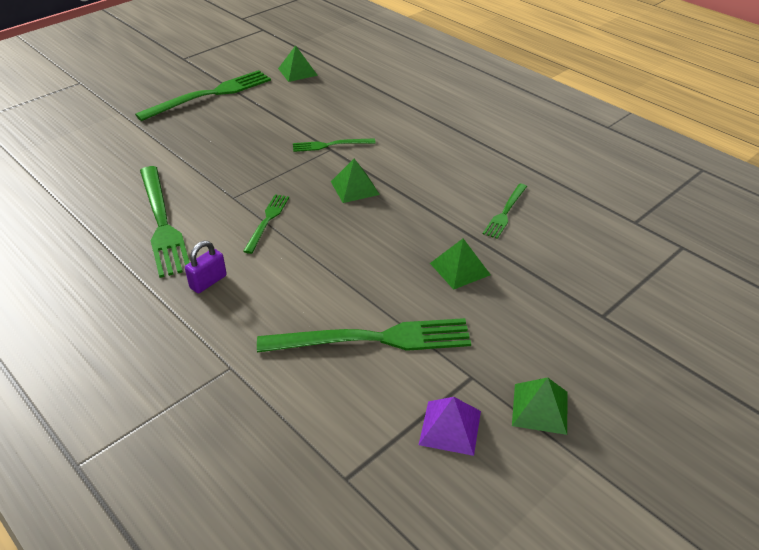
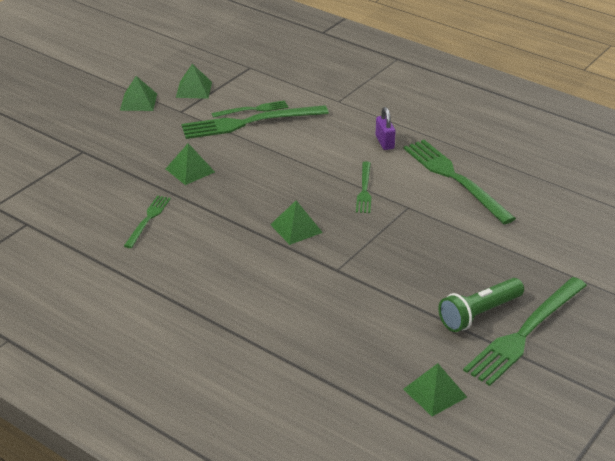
camera: 170 degrees right, 5 degrees down
purple padlock [185,241,227,293] -> purple padlock turned 45 degrees counterclockwise [375,107,396,150]
green fork [293,138,376,152] -> green fork moved to [212,100,288,118]
purple pyramid [419,397,481,456] -> green pyramid [176,64,212,99]
none -> green flashlight [438,278,524,332]

